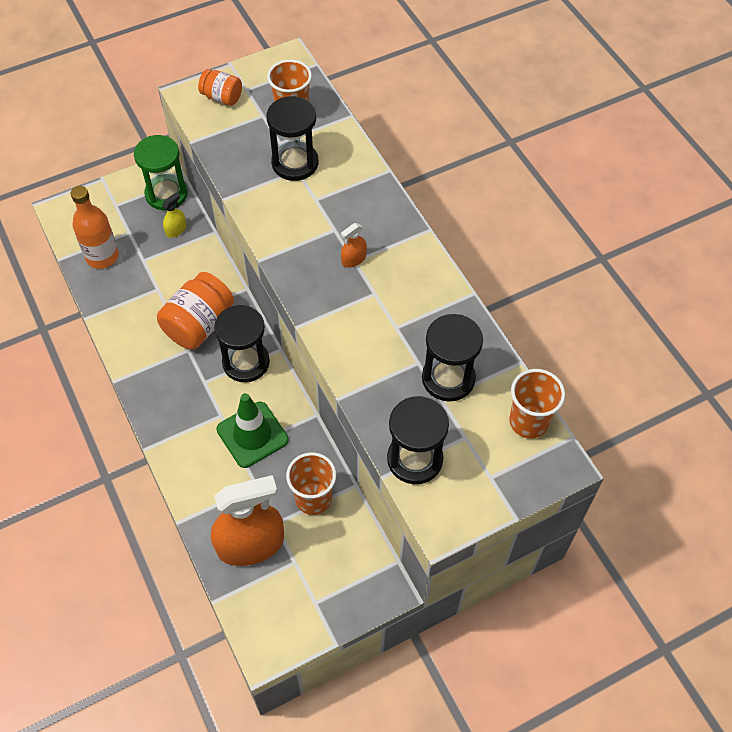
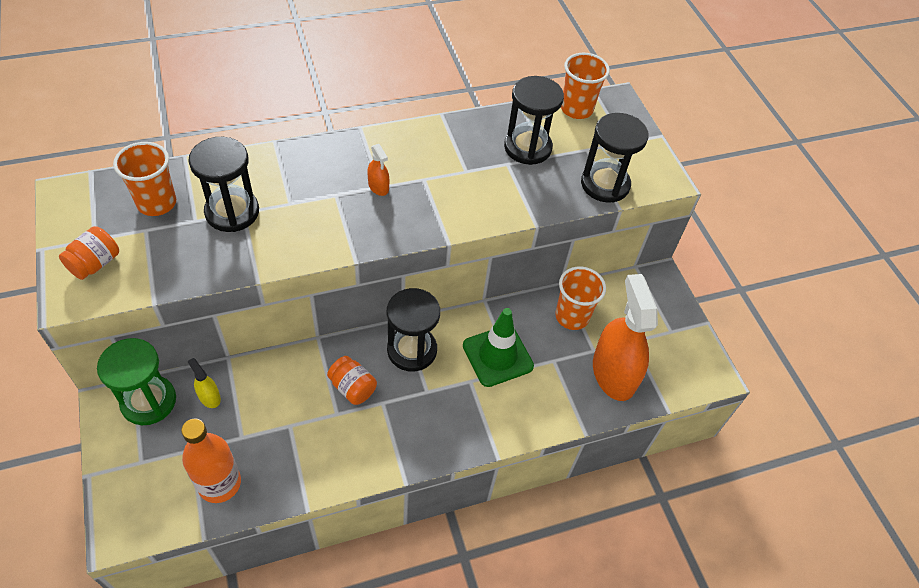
camera: 85 degrees left, 5 degrees down
orange jar [157,272,234,350] -> orange jar [327,356,377,405], size x0.57

